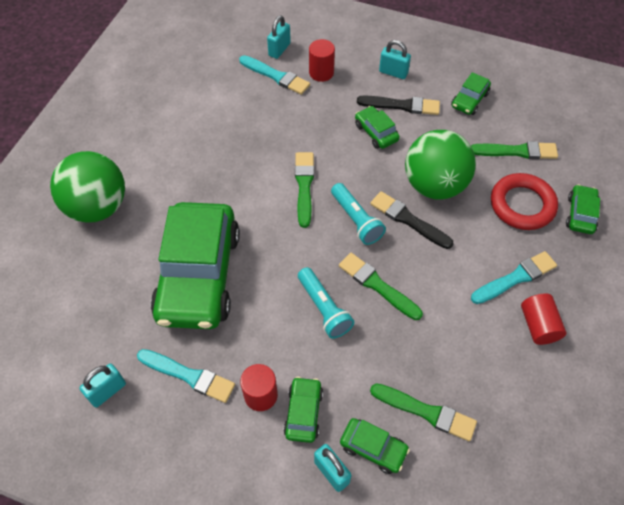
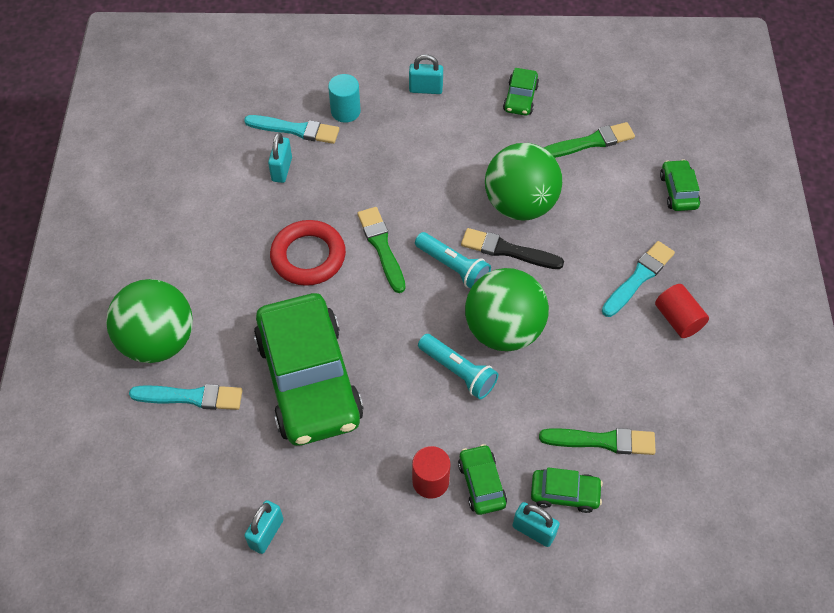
camera: 20 degrees left, 0 degrees up
turquoise brush [137,349,235,403] -> turquoise brush moved to [129,384,242,410]
turquoise padlock [267,16,291,59] -> turquoise padlock moved to [268,132,292,183]
red cylinder [309,39,335,82] -> turquoise cylinder [328,74,361,123]
green brush [339,253,423,320] -> green ball [465,268,549,351]
green car [355,106,400,149] -> none
black brush [357,95,440,115] -> none
red ring [491,173,558,230] -> red ring moved to [270,220,346,286]

